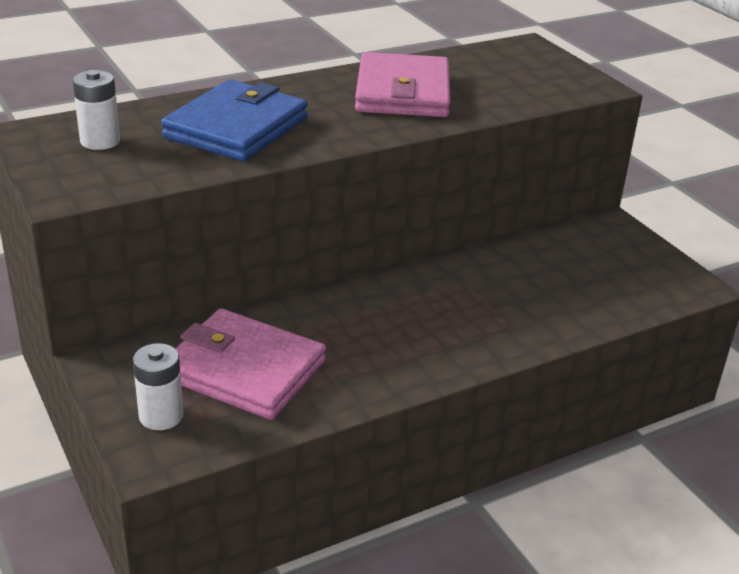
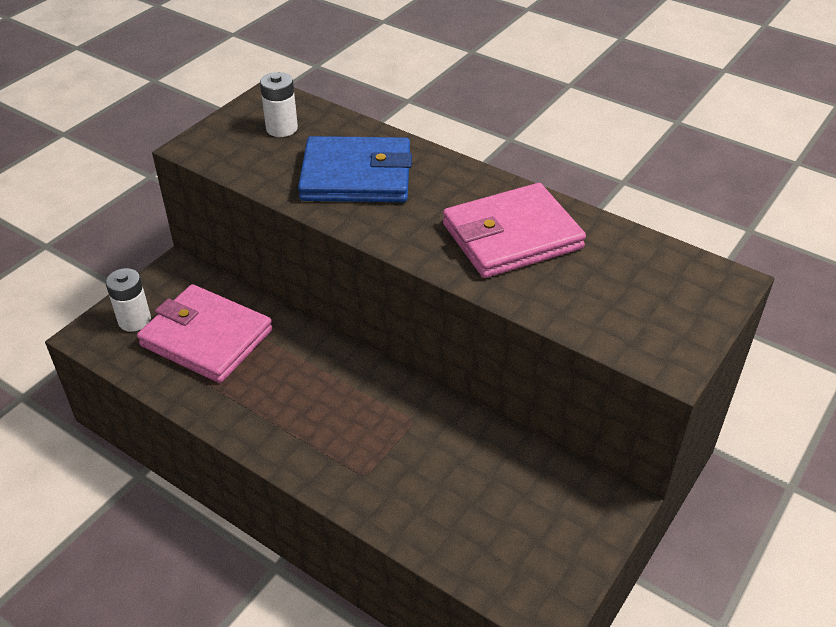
camera: 65 degrees right, 10 degrees up
pink wallet [175,308,326,420] -> pink wallet turned 60 degrees counterclockwise [137,284,273,383]

